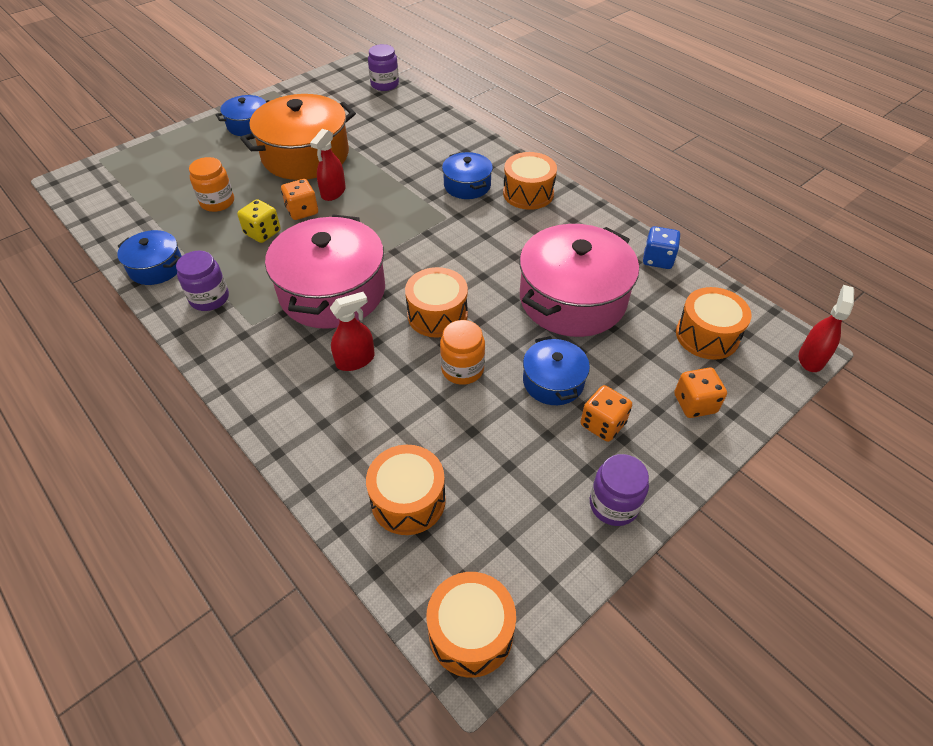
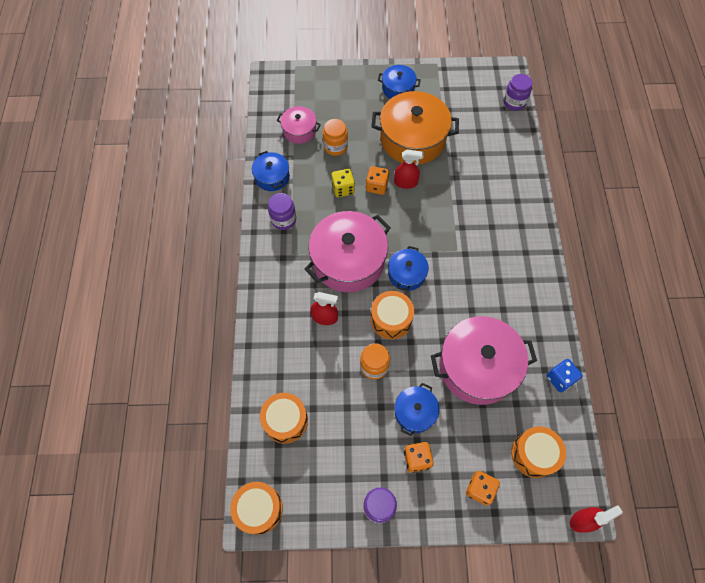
camera: 40 degrees right, 15 degrees up
red spray bottle [310,129,346,201] -> red spray bottle turned 150 degrees counterclockwise [394,150,424,189]
blue pot [442,152,493,199] -> blue pot moved to [388,246,429,291]
orange drum [503,152,557,210] -> none
none -> pink pot [277,106,321,144]

